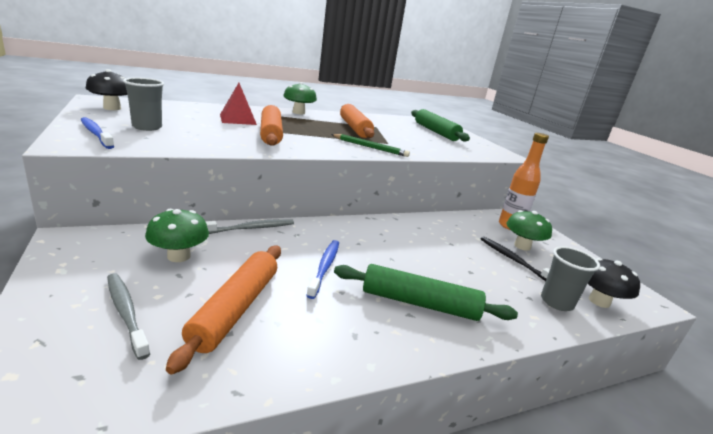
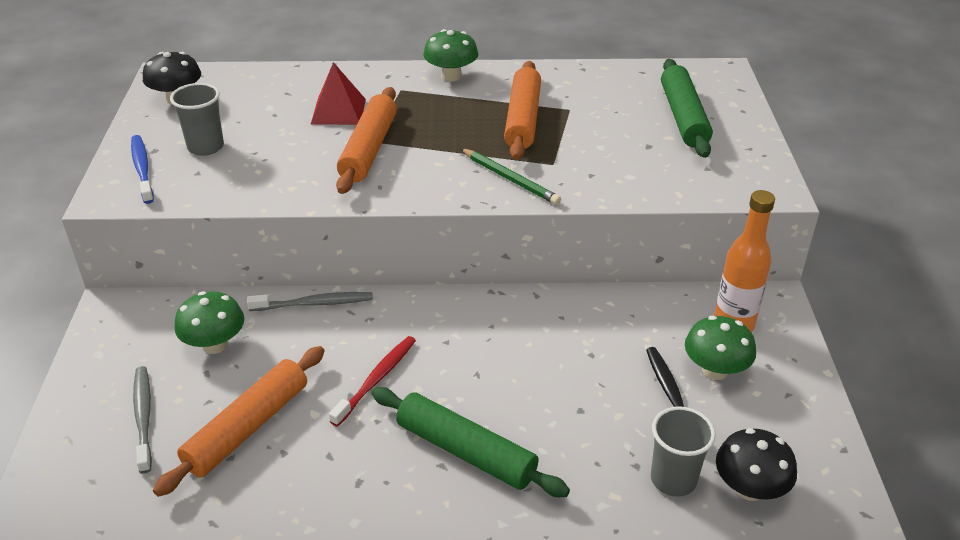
camera: 25 degrees right, 15 degrees up
blue toothbrush [306,240,339,299] -> red toothbrush [329,336,416,427]

